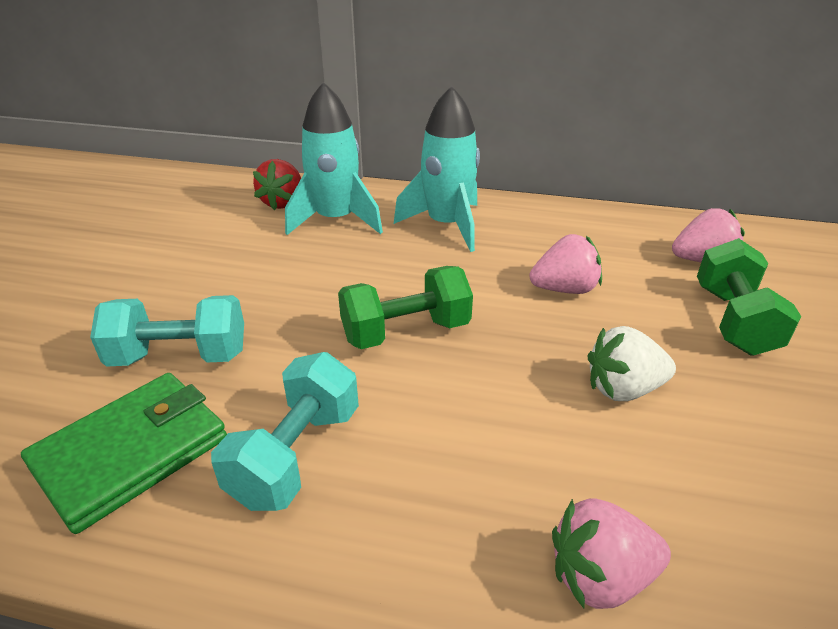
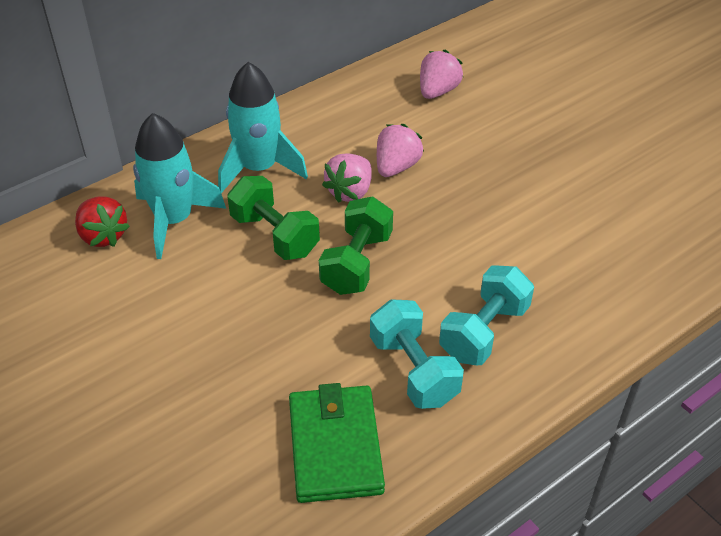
camera: 50 degrees left, 10 degrees up
turquoise dumbbell [90,295,244,367] -> turquoise dumbbell moved to [439,265,534,365]
pink strawberry [552,498,671,609] -> pink strawberry moved to [322,153,372,203]
white strawberry [588,326,676,401] -> none
green dumbbell [697,238,801,355] -> green dumbbell moved to [227,176,320,260]

